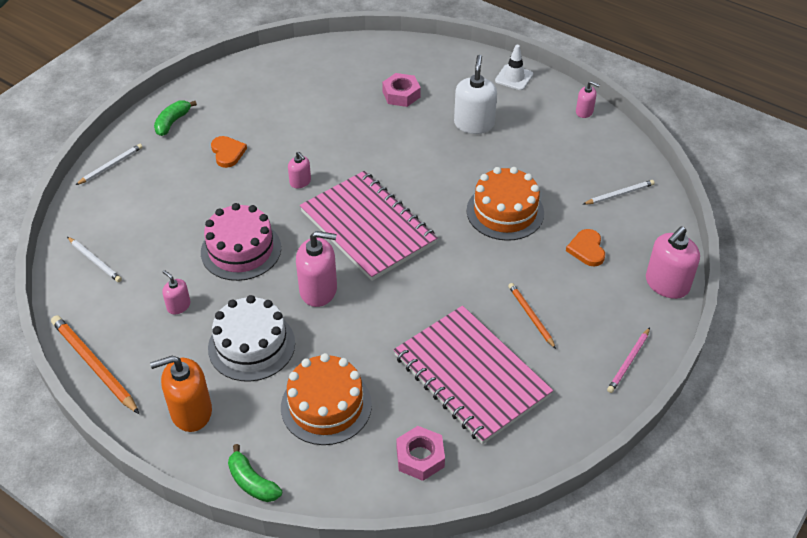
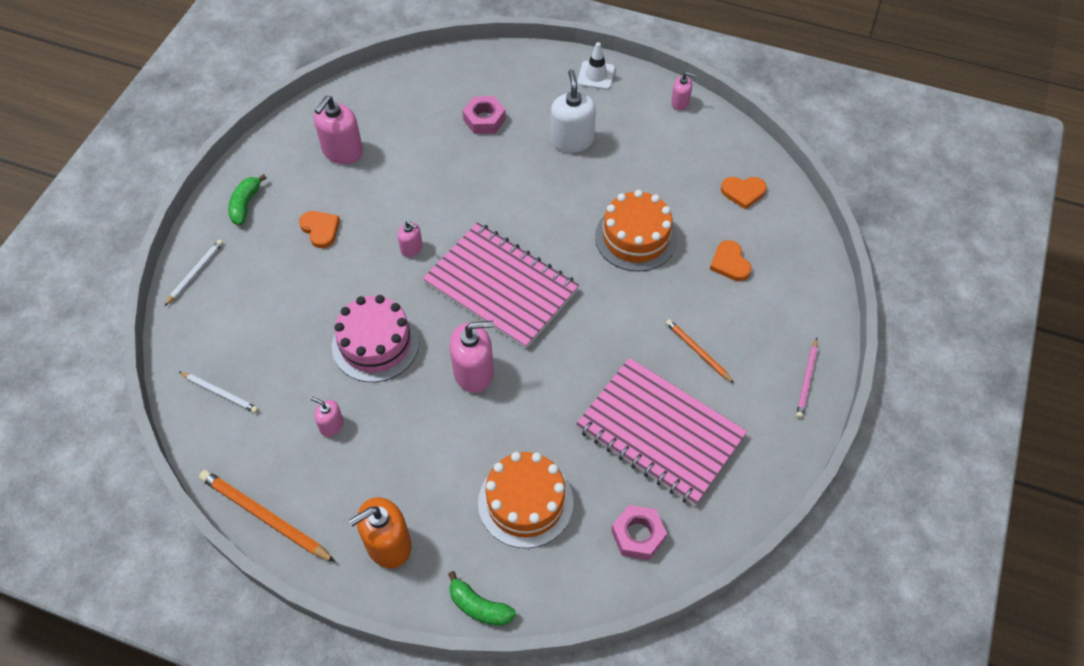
camera: 15 degrees left, 10 degrees up
white cake [208,295,295,382] -> none
white pencil [583,180,655,205] -> orange heart [721,177,767,209]
pink soap dispenser [646,226,700,299] -> pink soap dispenser moved to [314,96,363,164]

